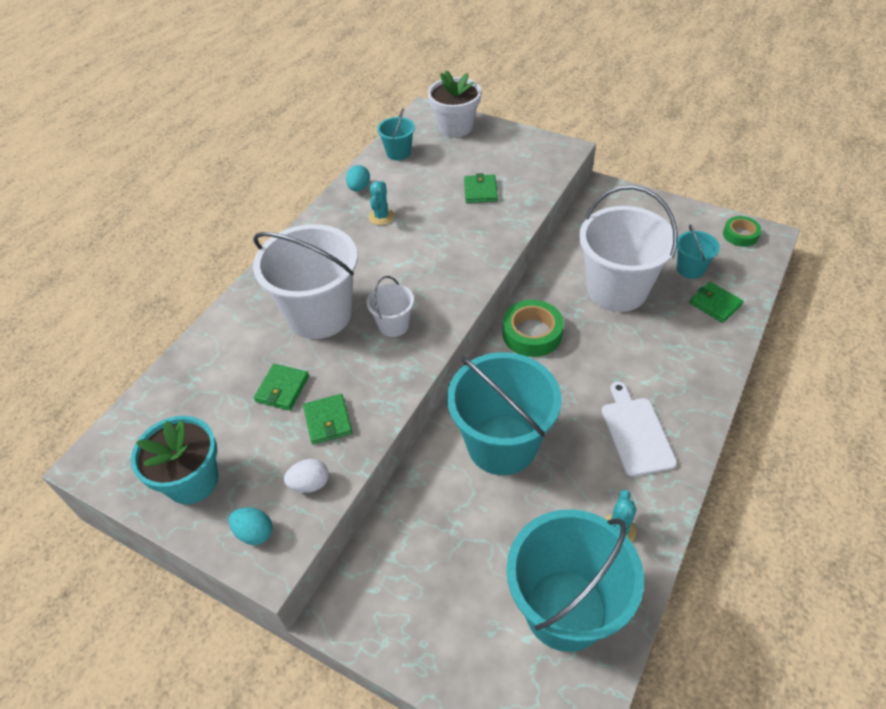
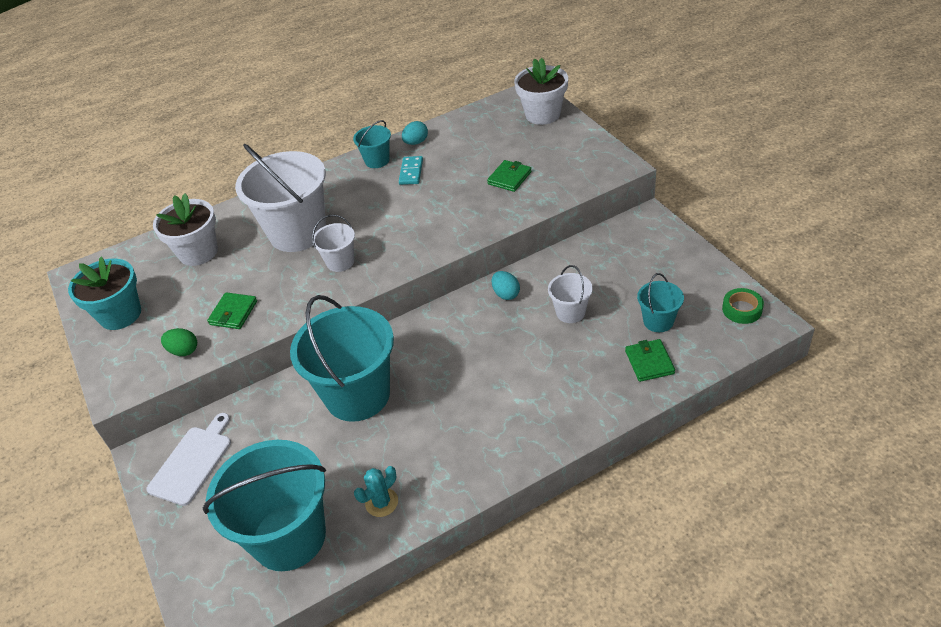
camera: 35 degrees right, 5 degrees down
turquoise egg [229,507,273,545] -> turquoise egg moved to [492,271,520,300]
green wallet [254,364,309,410] -> none
white egg [284,459,329,493] -> green egg [161,328,197,356]
turquoise cactus [368,181,395,225] -> turquoise domino [399,156,423,185]
turquoise bucket [377,109,415,160] -> turquoise bucket moved to [353,120,391,168]
green tape [502,300,564,357] -> none
white bucket [579,185,677,312] -> white bucket [548,265,593,323], size x0.47
white cutting board [602,382,677,477] -> white cutting board moved to [146,413,231,506]
none -> white flower pot [153,194,218,266]

